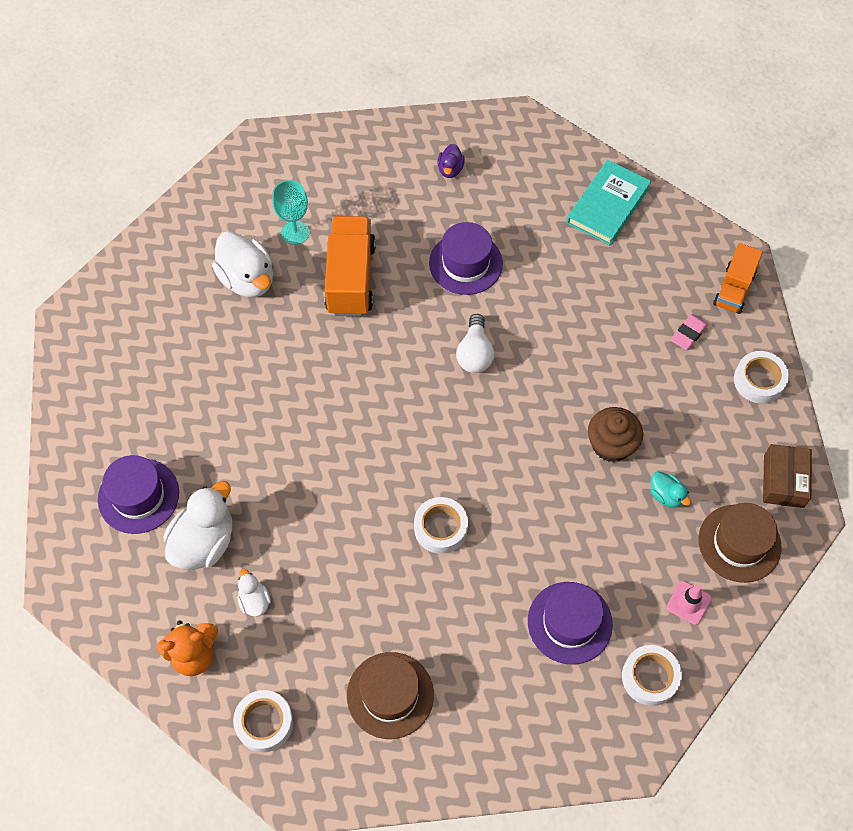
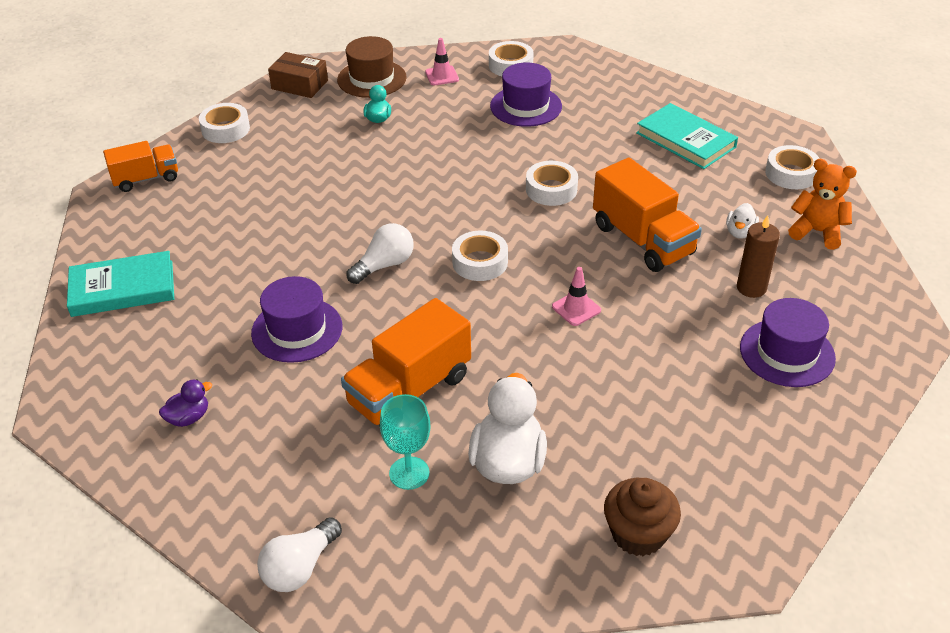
camera: 135 degrees left, 20 degrees down
white duck [164,481,232,570] -> brown candle [737,215,780,298]
brown hat [347,652,434,739] -> turquoise book [636,103,738,169]
brown cupcake [588,407,643,462] -> brown cupcake moved to [604,478,681,556]
pink eraser [671,314,708,350] -> none
brown box [763,444,812,508] -> brown box turned 60 degrees clockwise [268,52,328,98]
none -> white light bulb [257,518,342,592]
none -> white tape [452,230,508,281]
none -> pink traffic cone [552,267,601,326]
none -> orange truck [593,157,702,272]

